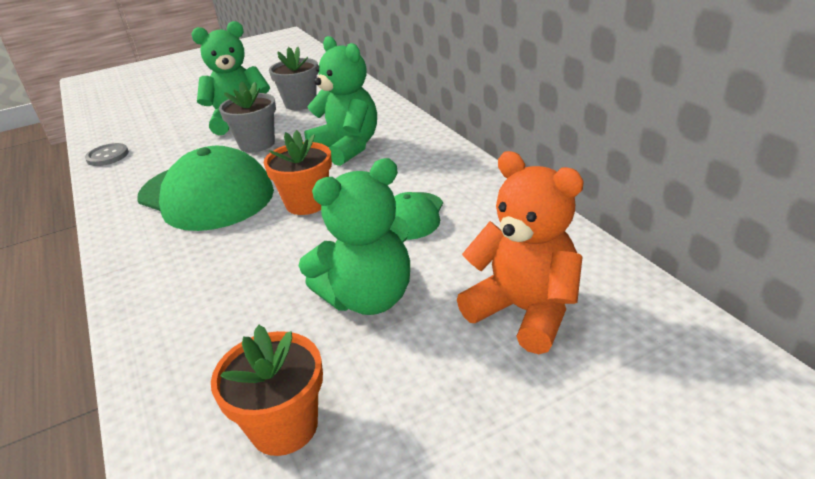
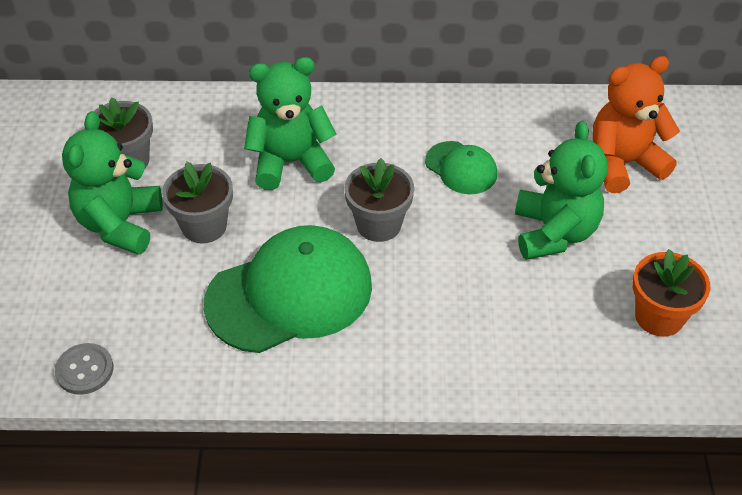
camera: 65 degrees left, 15 degrees up
orange flower pot [264,130,332,215] -> grey flower pot [344,158,414,242]

